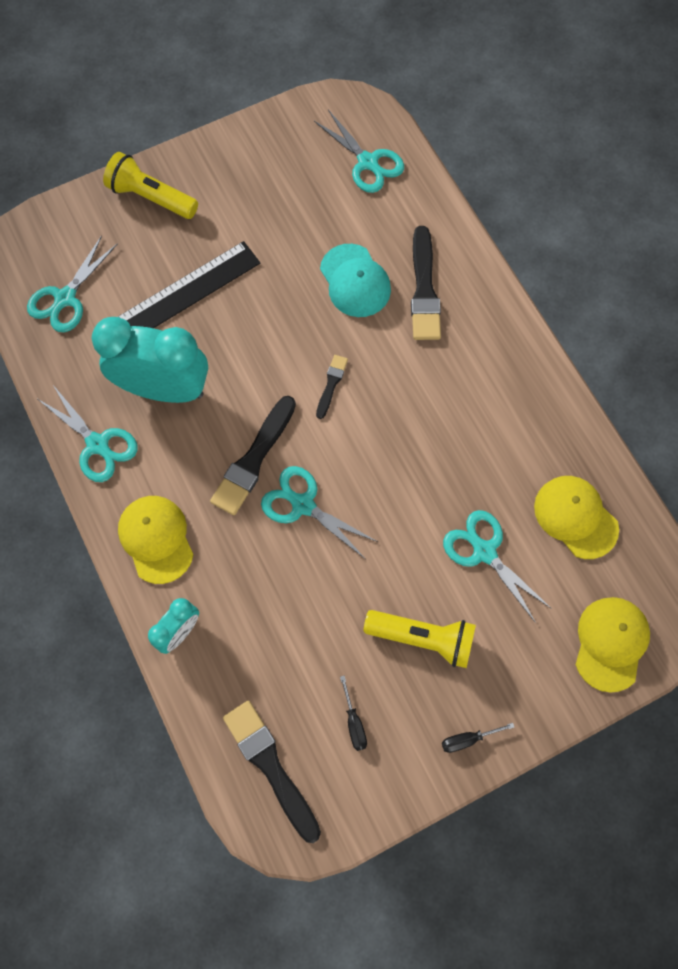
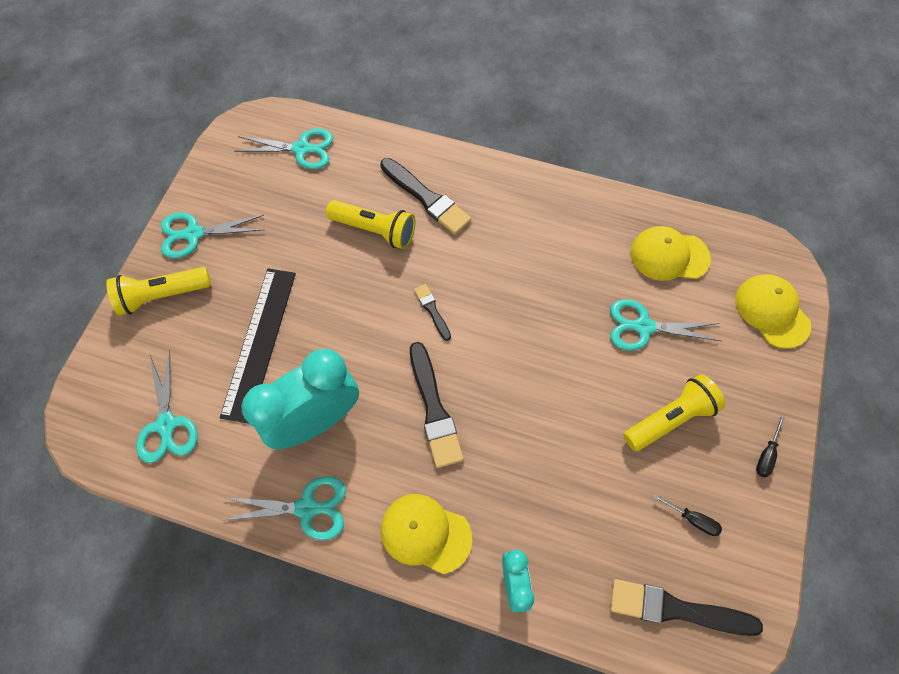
camera: 45 degrees left, 5 degrees down
turquoise scissors [261,466,378,558] -> turquoise scissors moved to [161,213,265,258]
turquoise cap [320,244,391,317] -> yellow flashlight [326,200,415,249]

